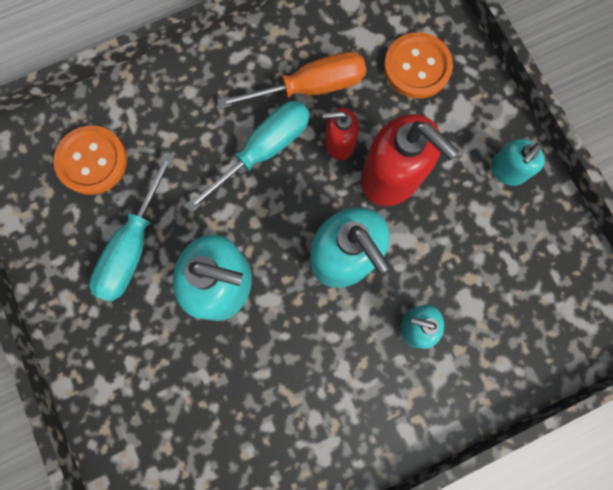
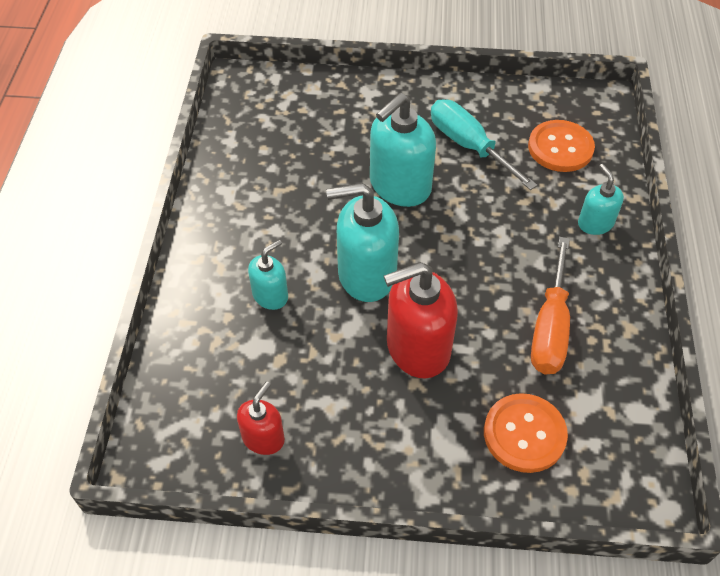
camera: 120 degrees right, 25 degrees down
turquoise screwdriver [185,101,310,213] -> none
red soap dispenser [323,108,359,160] -> red soap dispenser moved to [237,381,285,455]
turquoise soap dispenser [491,139,545,186] -> turquoise soap dispenser moved to [578,164,624,235]

